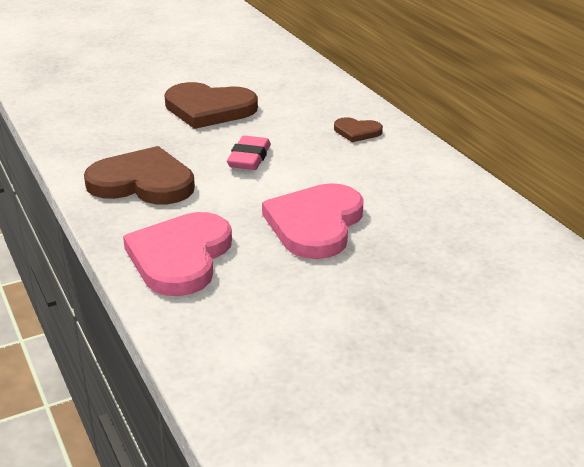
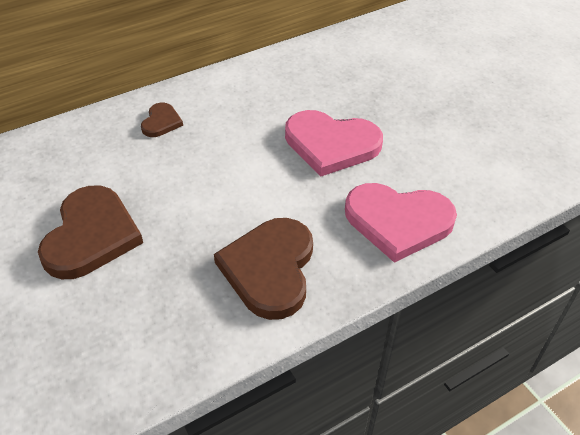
camera: 95 degrees left, 15 degrees up
pink eraser [227,136,271,170] -> none

